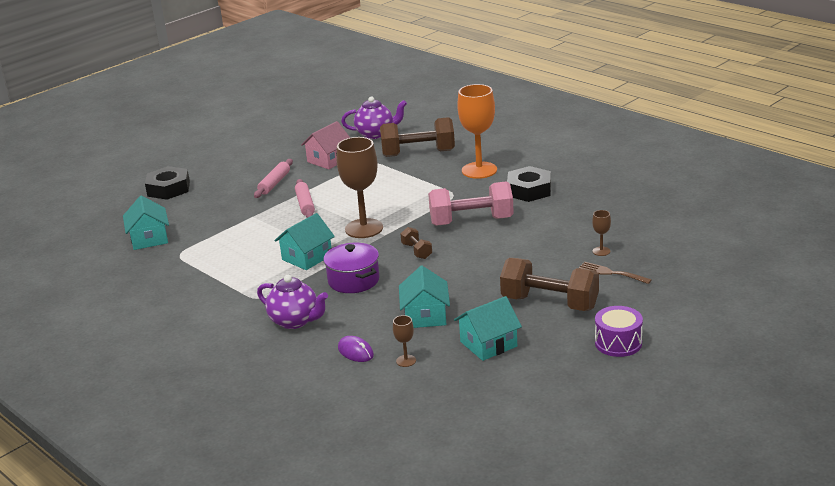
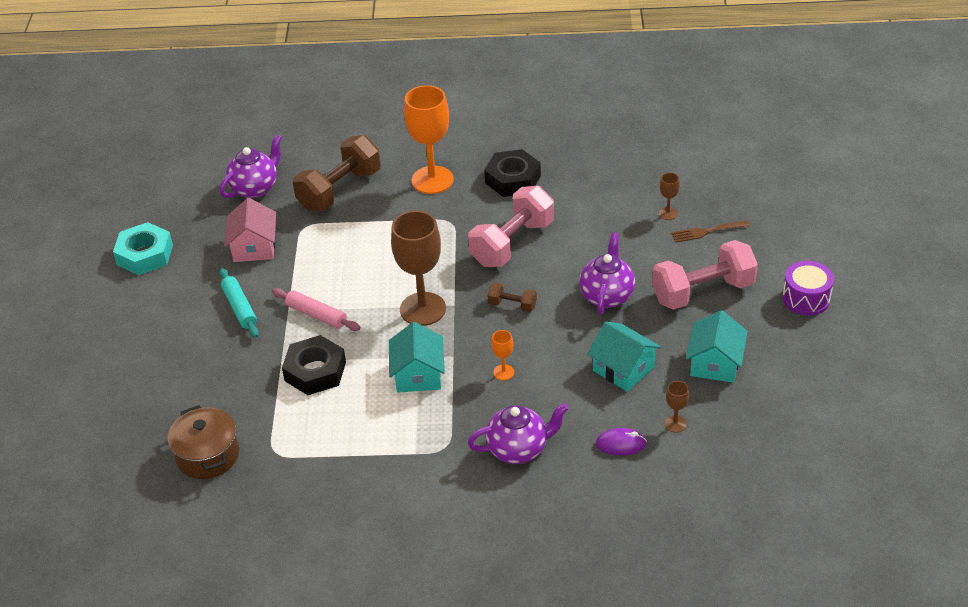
camera: 45 degrees left, 15 degrees up
turquoise house [123,196,169,250] -> brown pot [168,405,239,479]
black nut [145,166,190,200] -> black nut moved to [282,335,346,395]
pink rolling pin [254,159,293,198] -> turquoise rolling pin [219,268,259,338]
purple pot [323,243,380,293] -> orange goblet [491,330,514,380]
brown dumbbell [500,258,599,311] -> pink dumbbell [652,240,758,310]
none -> turquoise nut [113,222,173,275]
none -> purple teapot [579,232,635,315]

